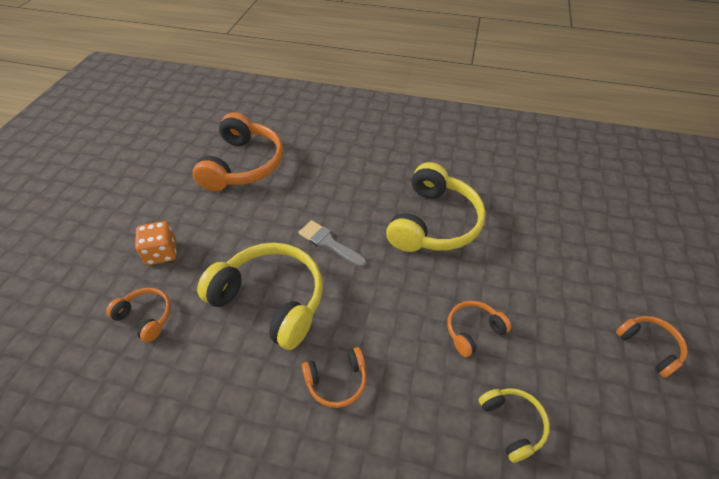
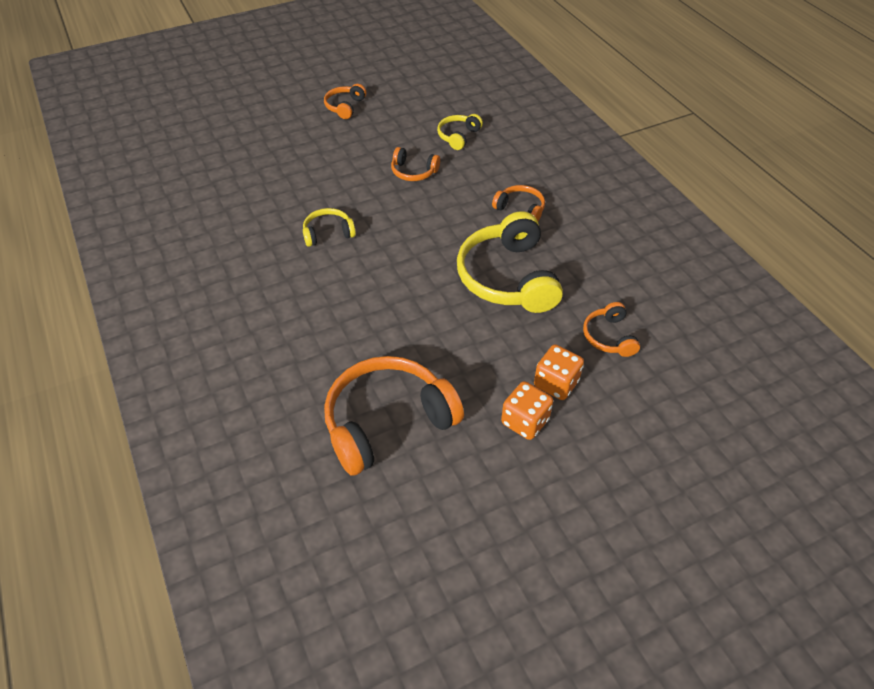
camera: 130 degrees left, 0 degrees up
grey brush [298,220,367,267] -> none
yellow headphones [386,162,486,252] -> yellow headphones [303,208,356,247], size x0.49
none -> orange dice [501,381,553,440]

